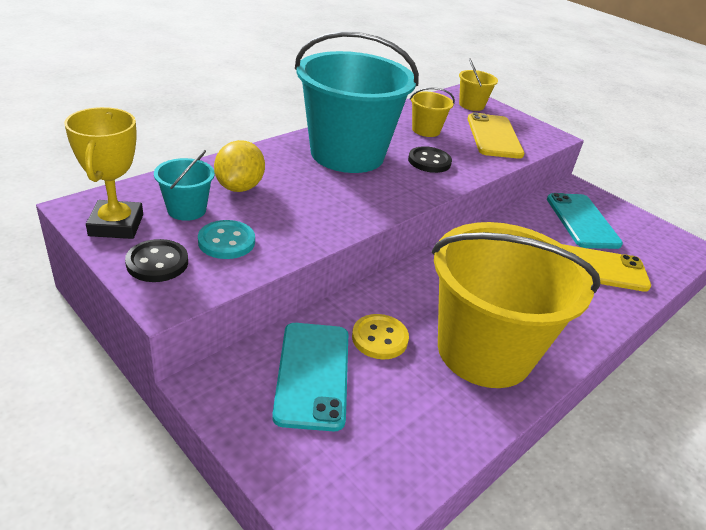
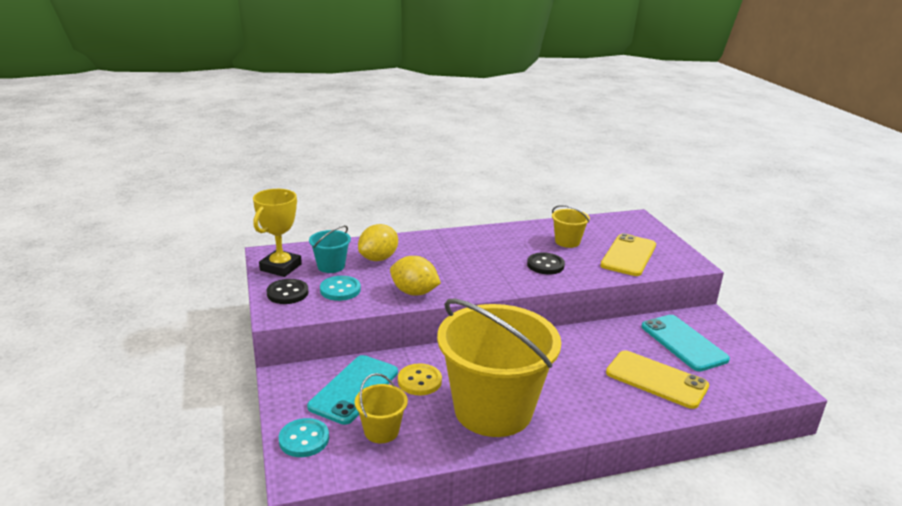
camera: 30 degrees right, 10 degrees down
turquoise bucket [295,31,419,173] -> none
yellow bucket [459,58,498,111] -> yellow bucket moved to [355,373,408,443]
turquoise phone [547,193,623,249] -> turquoise phone turned 45 degrees counterclockwise [641,315,730,371]
none -> turquoise button [279,418,329,457]
none -> yellow lemon [390,256,441,296]

